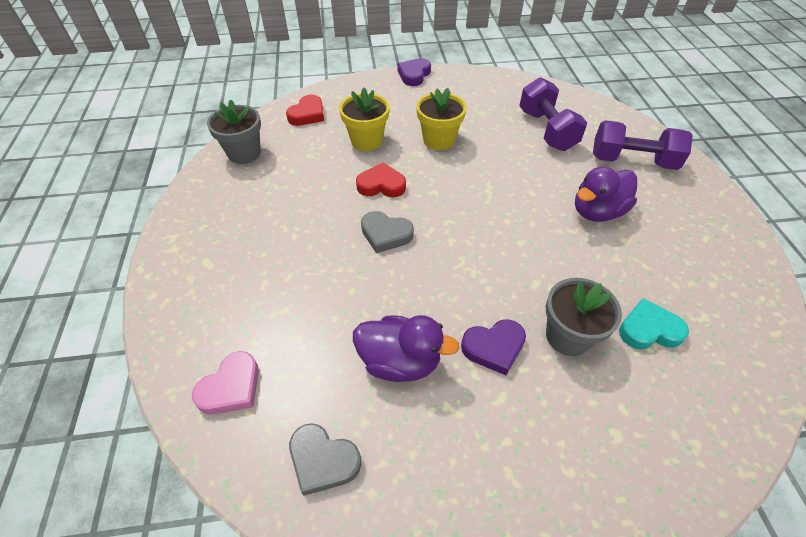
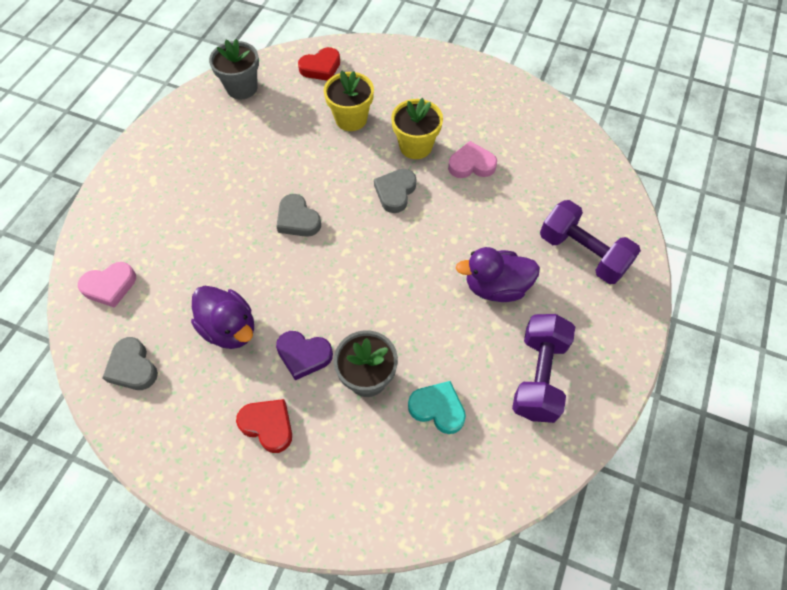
camera: 30 degrees right, 10 degrees up
red heart [356,162,406,197] -> red heart moved to [236,399,292,453]
purple heart [397,58,431,86] -> none
purple dumbbell [519,77,587,151] -> purple dumbbell moved to [512,314,575,423]
none -> grey heart [374,169,416,213]
none -> pink heart [448,141,497,178]

